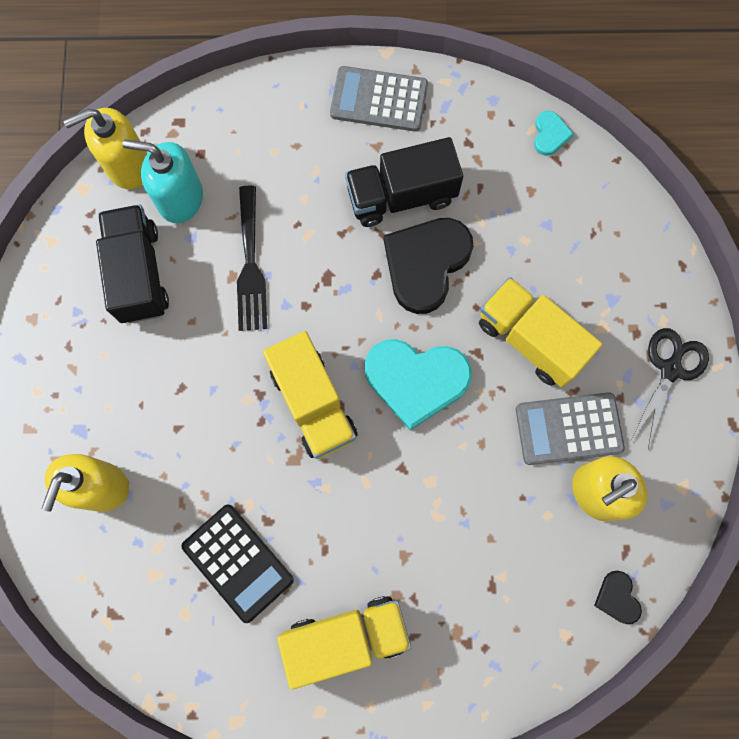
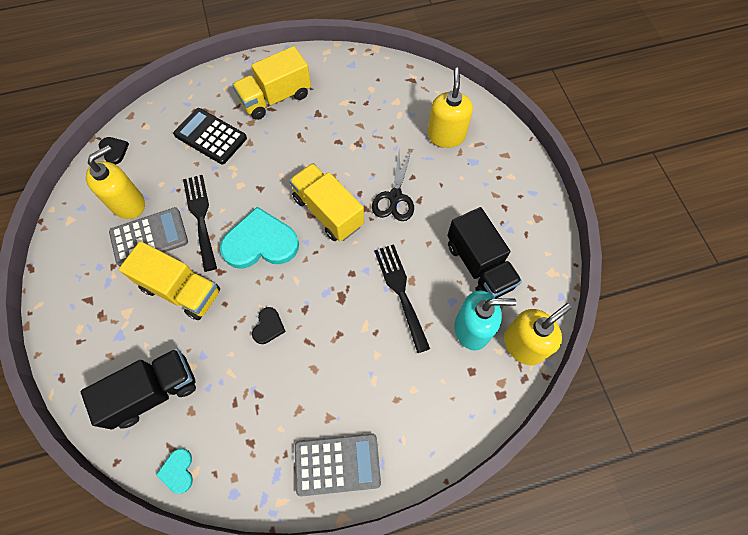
camera: 165 degrees right, 10 degrees down
black calculator [182,505,294,623] -> black calculator moved to [173,108,247,164]
black truck [345,137,463,227] -> black truck moved to [81,348,196,430]
black heart [384,218,474,314] -> black heart [252,307,286,344], size x0.46
black scissors [630,328,709,449] -> black scissors moved to [372,149,414,221]
none -> black fork [183,175,217,272]

